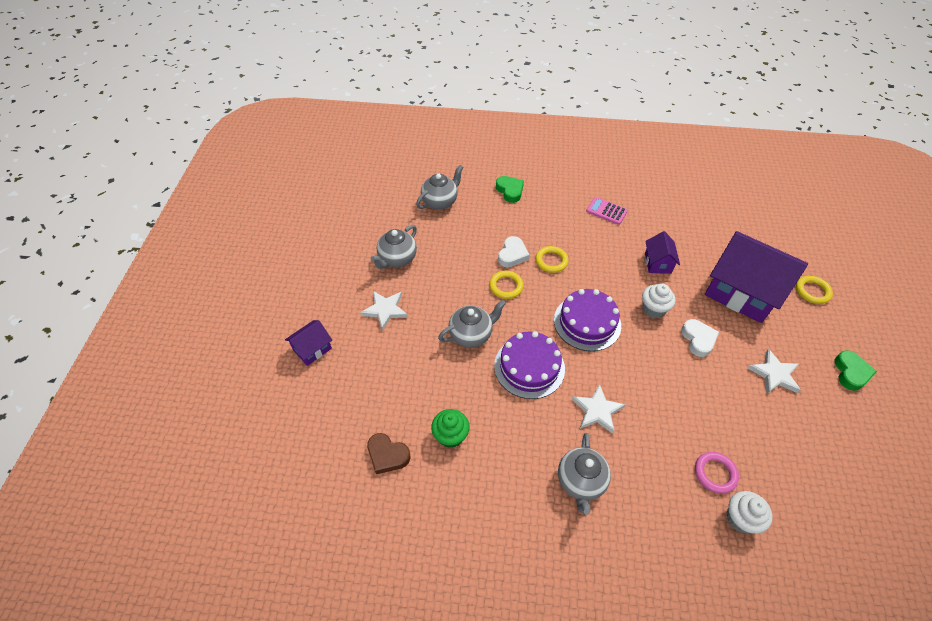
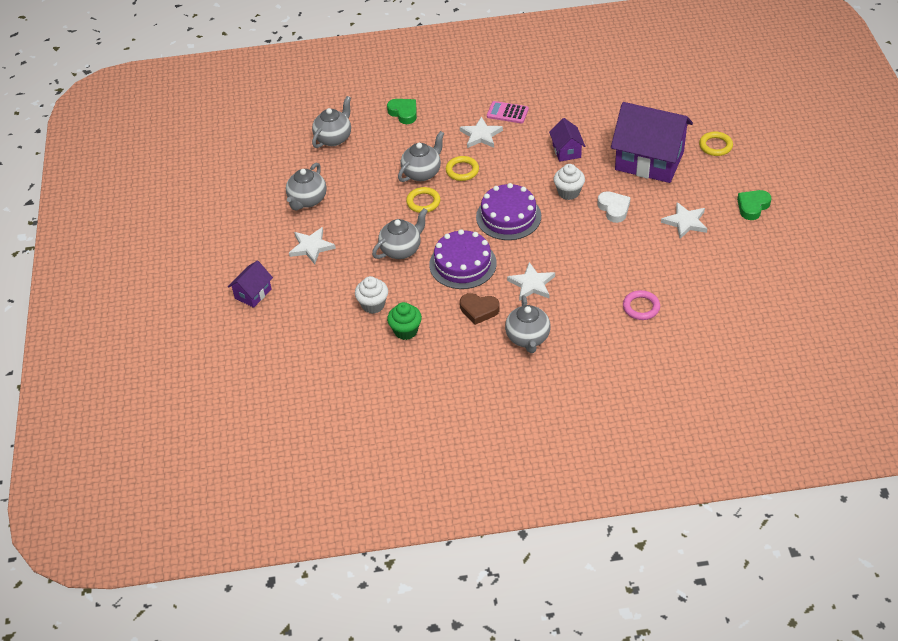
camera: 10 degrees left, 5 degrees down
brown heart [367,433,410,474] -> brown heart moved to [460,293,500,325]
white heart [498,236,530,267] -> grey teapot [398,131,444,182]
white cupcake [726,491,772,534] -> white cupcake moved to [355,276,388,314]
green heart [835,351,877,391] -> green heart turned 135 degrees counterclockwise [737,190,771,220]
none -> white star [460,116,503,148]

